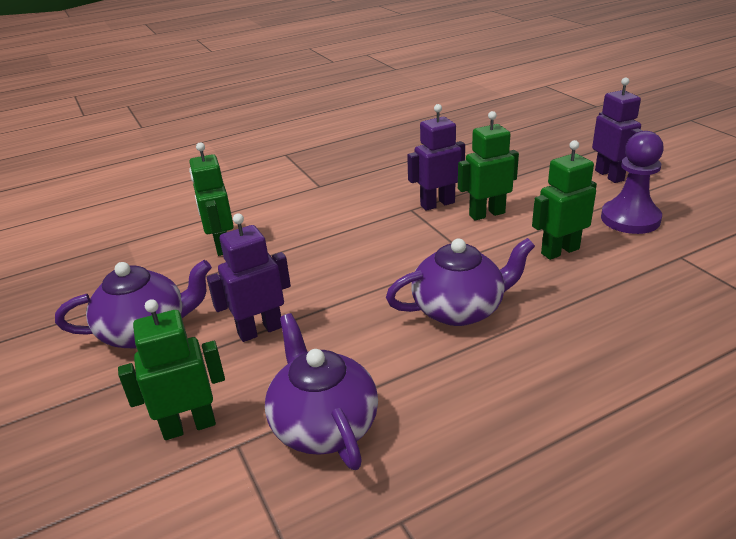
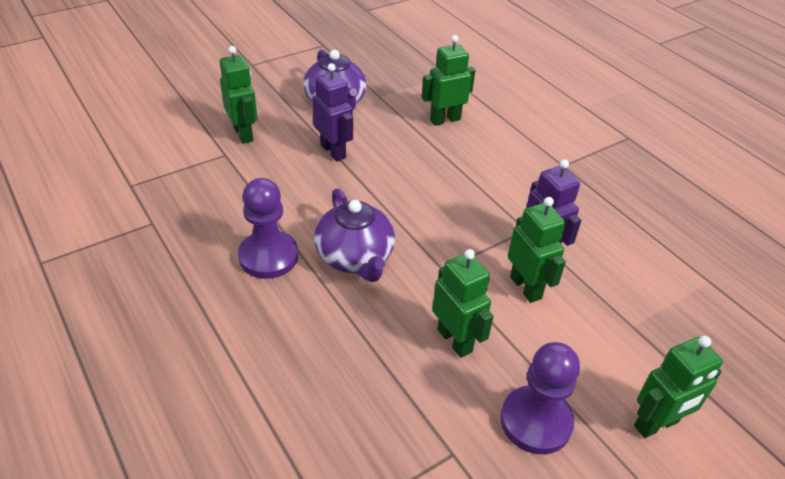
camera: 80 degrees right, 10 degrees up
purple teapot [265,313,378,470] -> none
purple robot [592,77,642,183] -> green robot [634,336,723,438]
none -> purple pawn [238,178,298,279]

